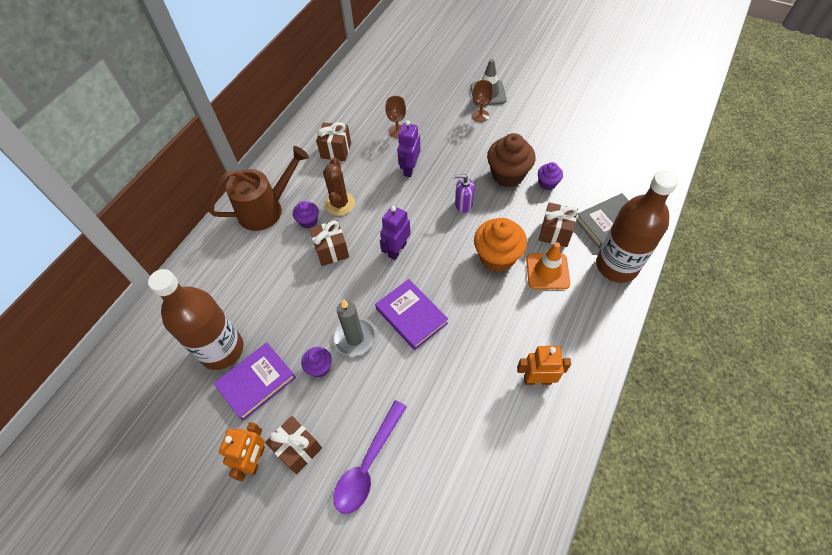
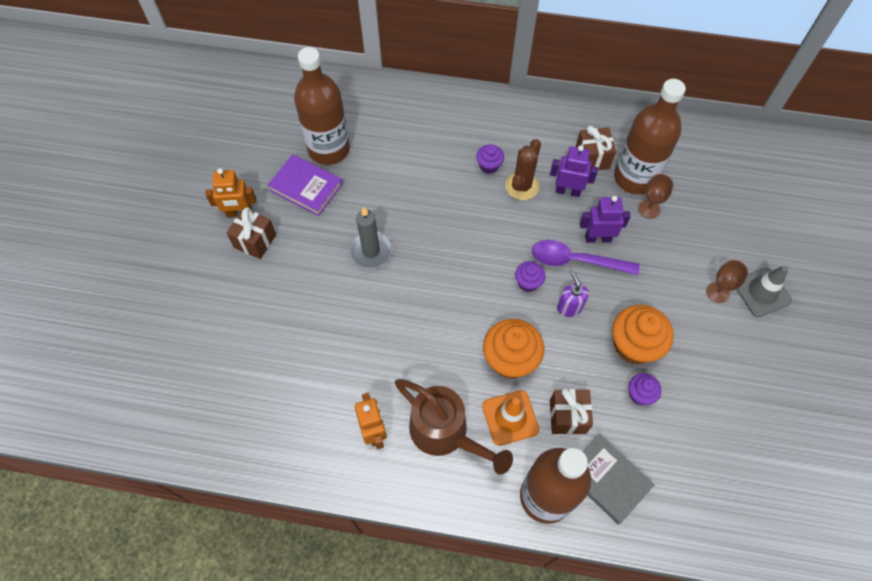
camera: 70 degrees right, 5 degrees up
brown watering can [208,146,309,231] -> brown watering can moved to [395,379,513,475]
purple cupcake [301,347,332,377] -> purple cupcake moved to [515,261,545,292]
brown gift [309,220,349,266] -> none
brown cactus [323,158,355,216] -> brown cactus turned 45 degrees counterclockwise [505,139,541,200]
purple spoon [333,400,407,514] -> purple spoon moved to [532,240,640,275]
purple book [375,279,448,350] -> none
purple robot [380,206,411,260] -> purple robot moved to [550,145,598,197]
brown cupcake [487,133,535,187] -> orange cupcake [612,305,674,365]
none -> brown bottle [614,79,686,194]

